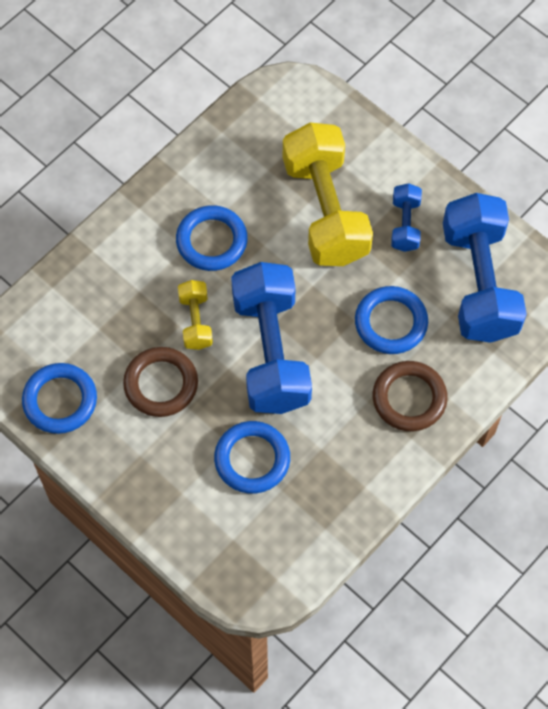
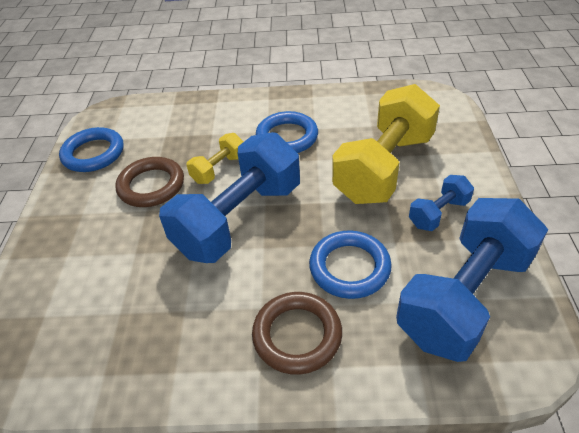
camera: 50 degrees right, 20 degrees down
blue ring [214,421,290,494] -> none

